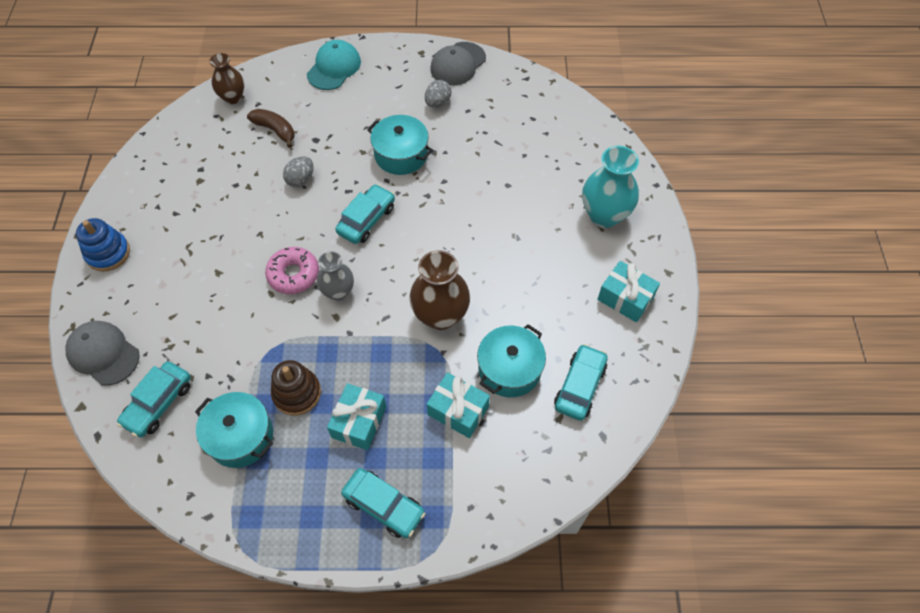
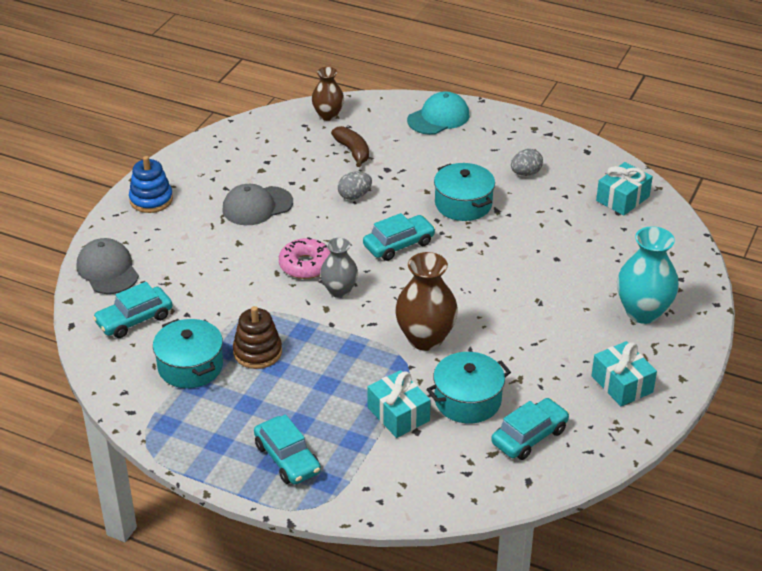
camera: 25 degrees right, 20 degrees down
turquoise gift [327,383,386,450] -> turquoise gift moved to [596,162,653,215]
grey cap [430,42,486,85] -> grey cap moved to [222,184,293,225]

